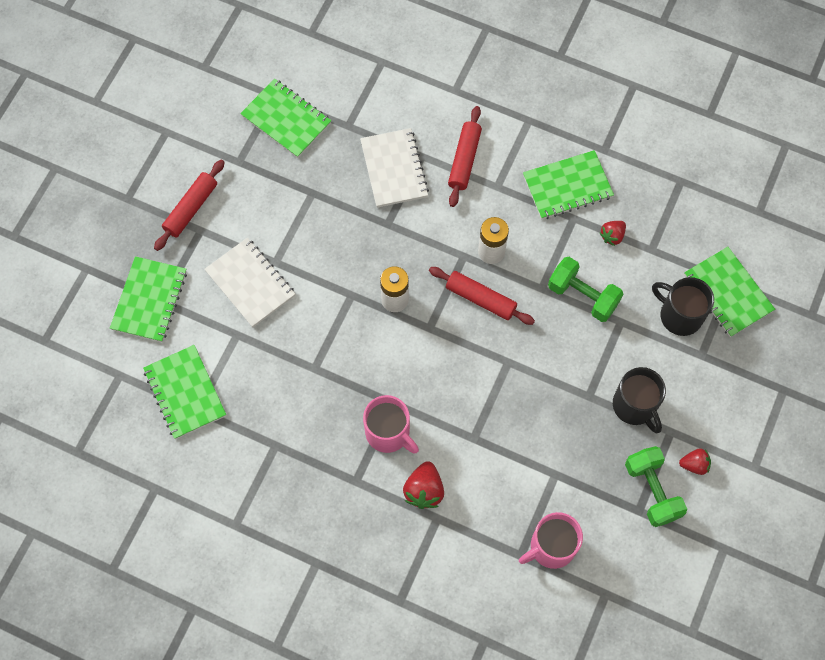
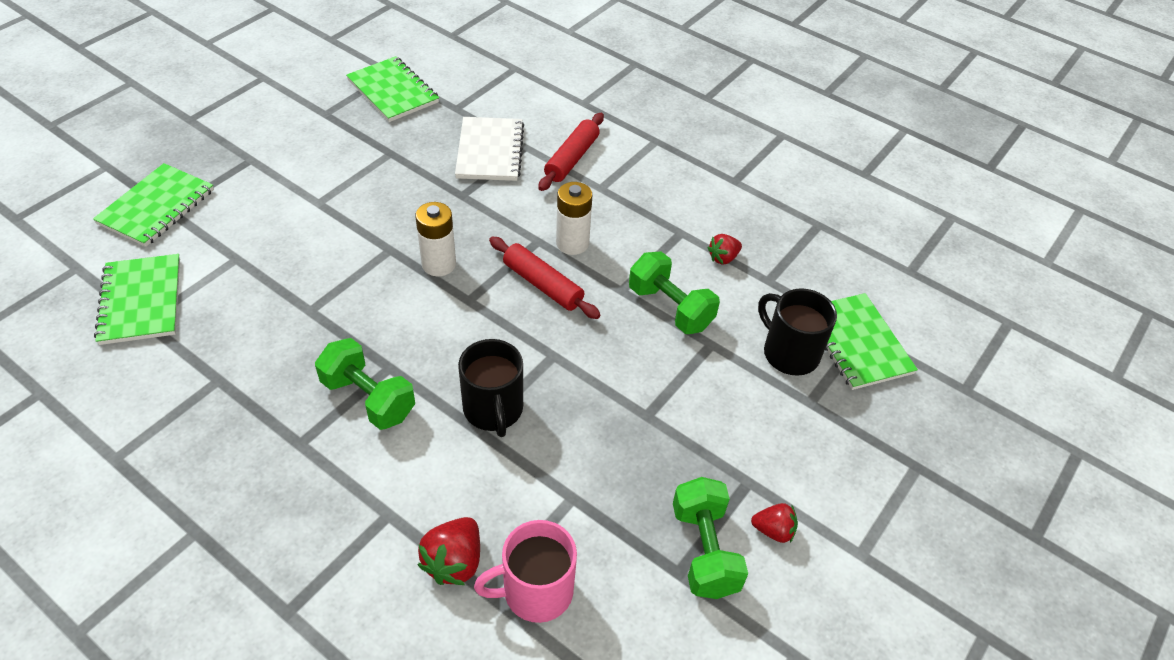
camera: 10 degrees right, 20 degrees down
red rolling pin [154,160,225,251] -> none
white notebook [204,238,295,327] -> none
pink mug [363,395,419,454] -> green dumbbell [315,338,415,430]
red strawberry [403,461,444,509] -> red strawberry moved to [418,517,480,585]
green notebook [523,150,614,219] -> none
black mug [613,367,666,433] -> black mug moved to [458,339,523,437]

